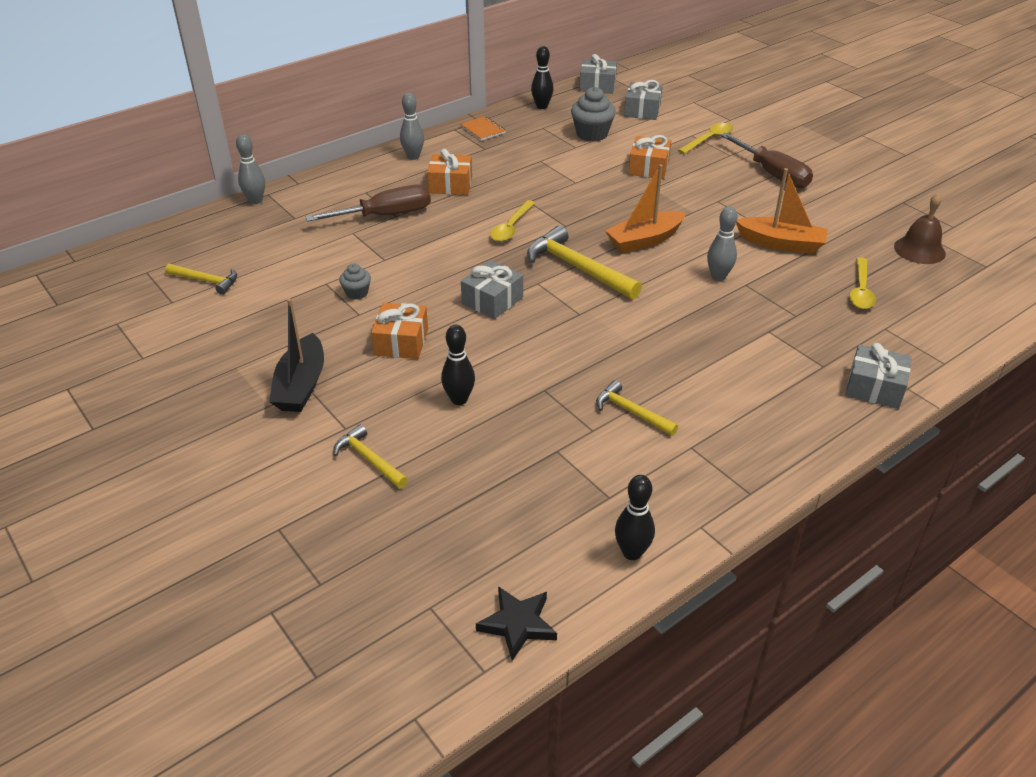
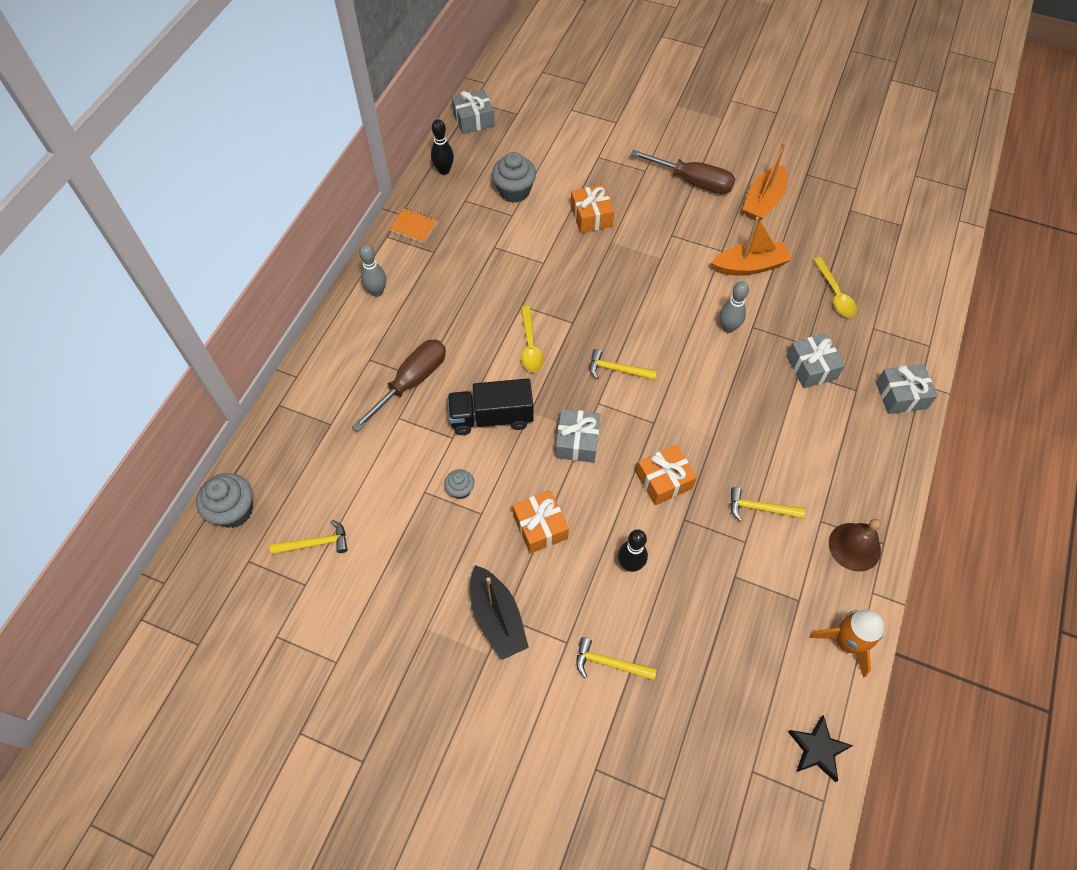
camera: 30 degrees left, 20 degrees up
grey bowling pin [236,134,265,204] -> none
orange gift [427,149,472,195] -> orange gift moved to [636,445,697,505]
yellow hammer [527,225,642,299] -> yellow hammer [590,349,657,380], size x0.58
orange boat [605,164,686,253] -> orange boat moved to [743,143,787,221]
black bowling pin [615,475,655,560] -> orange rocket [810,609,884,678]
grey gift [624,80,663,120] -> grey gift moved to [786,334,845,388]
yellow spoon [678,123,733,154] -> none
brown bell [894,193,946,264] -> brown bell moved to [829,519,881,572]
none -> grey cupcake [196,473,253,528]
none -> black truck [448,378,534,435]

